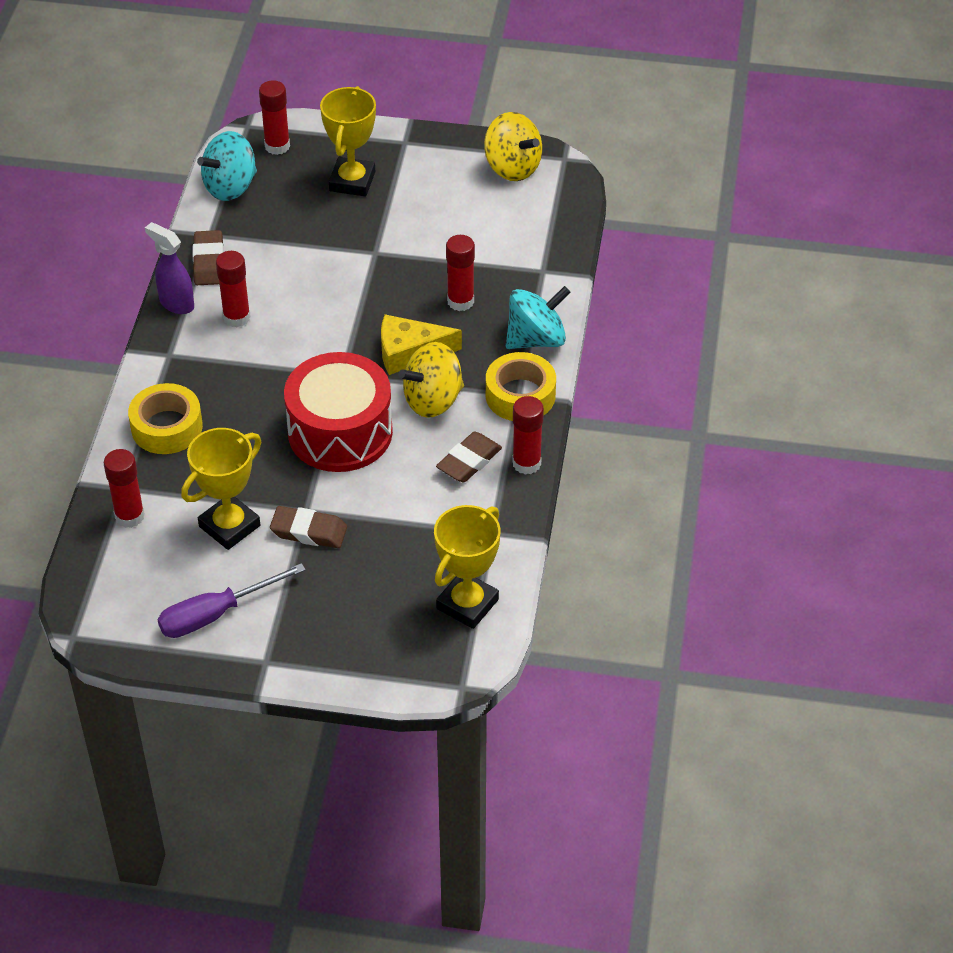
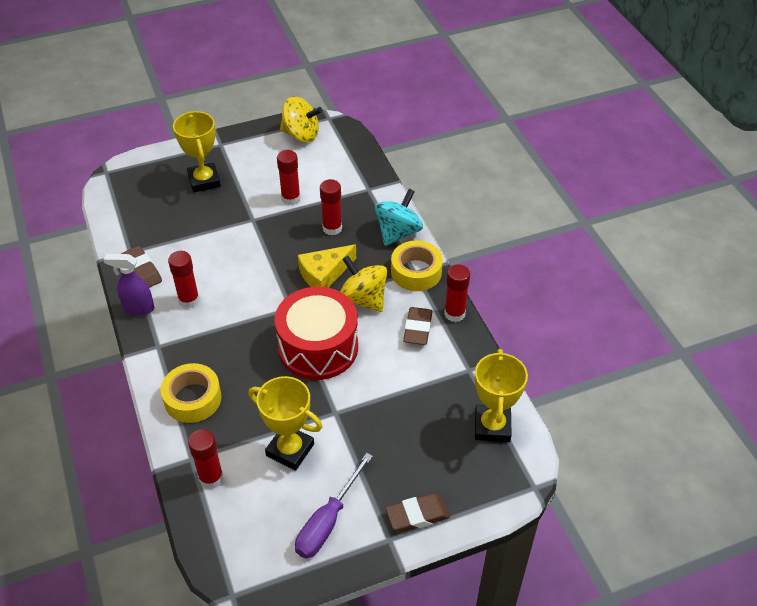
camera: 30 degrees left, 0 degrees up
yellow trophy [181,428,261,550] -> yellow trophy turned 75 degrees counterclockwise [249,376,322,471]
turquoise spinning top [197,131,257,201] -> none
red glue stick [259,80,290,155] -> red glue stick moved to [277,150,301,205]
brown eraser [270,506,347,548] -> brown eraser moved to [385,493,450,532]
yellow spinning top [398,342,464,418] -> yellow spinning top turned 105 degrees clockwise [340,256,387,312]

